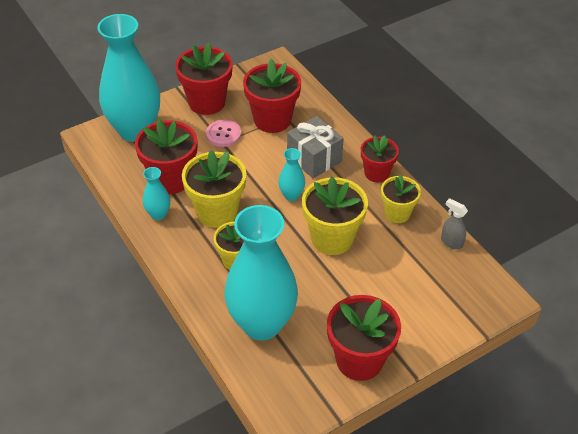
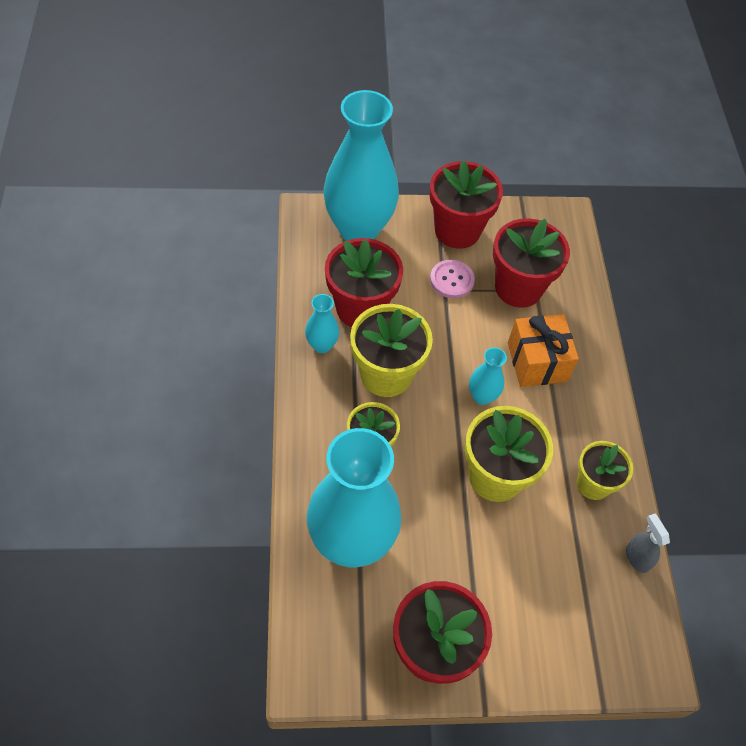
camera: 25 degrees right, 10 degrees up
grey gift [287,116,344,178] -> orange gift [508,314,579,387]
red flower pot [361,135,399,182] -> none

